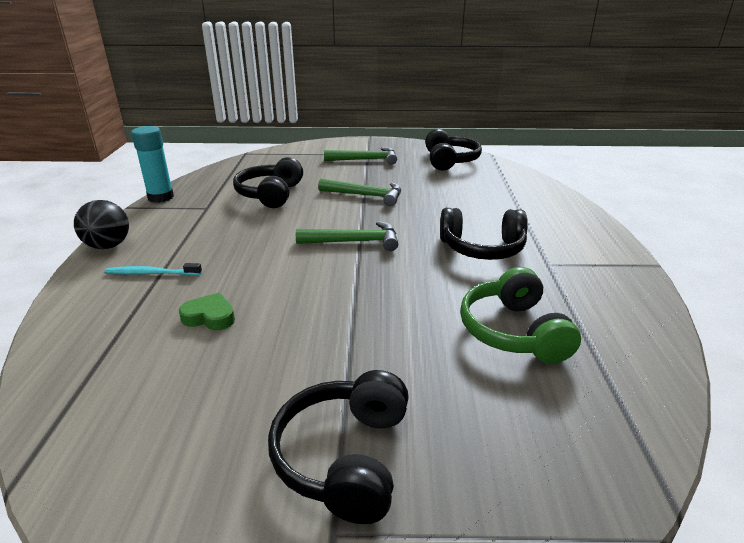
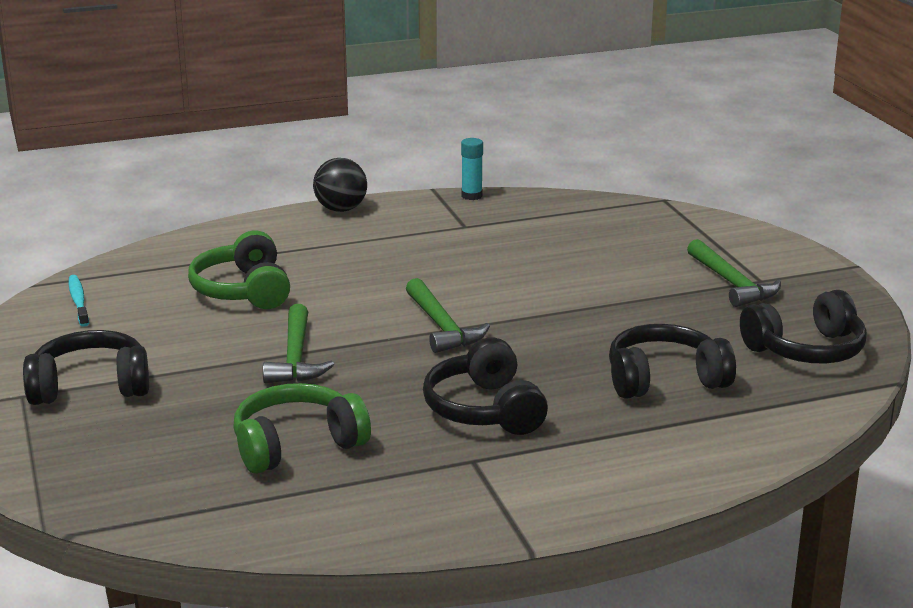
camera: 70 degrees right, 5 degrees down
turquoise toothbrush [105,263,202,275] -> turquoise toothbrush moved to [69,275,89,327]
turquoise glue stick [131,126,174,203] -> turquoise glue stick [461,138,483,200], size x0.65
green heart [179,293,235,330] -> green headphones [188,231,290,309]
black headphones [233,157,303,208] -> black headphones moved to [609,324,736,399]
green hammer [318,178,401,206] -> green hammer moved to [263,304,334,383]

